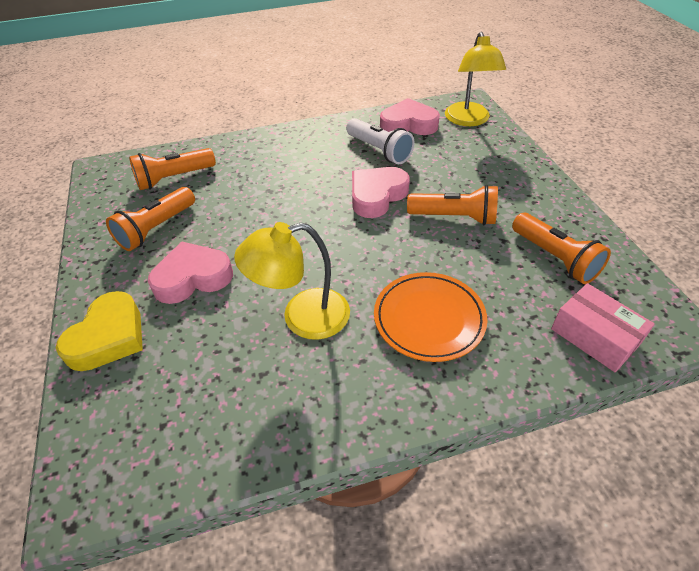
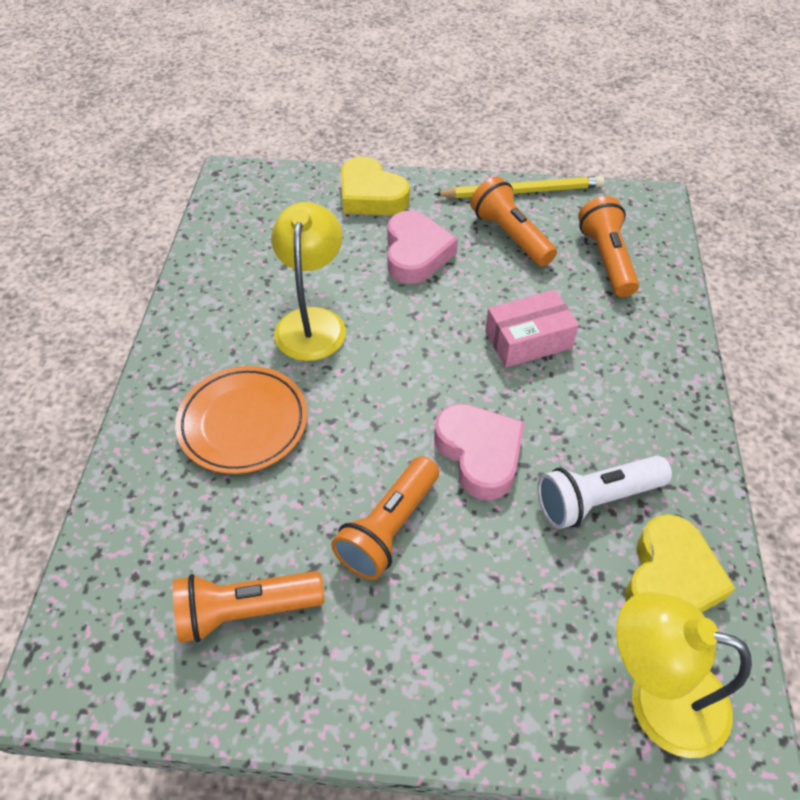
camera: 110 degrees right, 5 degrees up
pink heart [380,98,440,135] -> yellow heart [625,514,736,612]
pink box [551,283,655,372] -> pink box moved to [485,290,579,367]
none -> yellow pencil [434,176,604,198]

